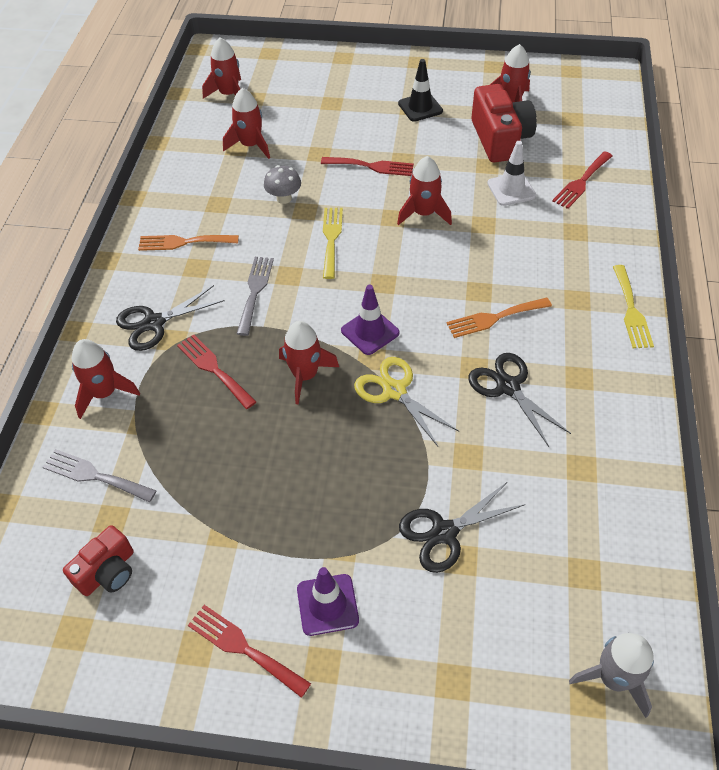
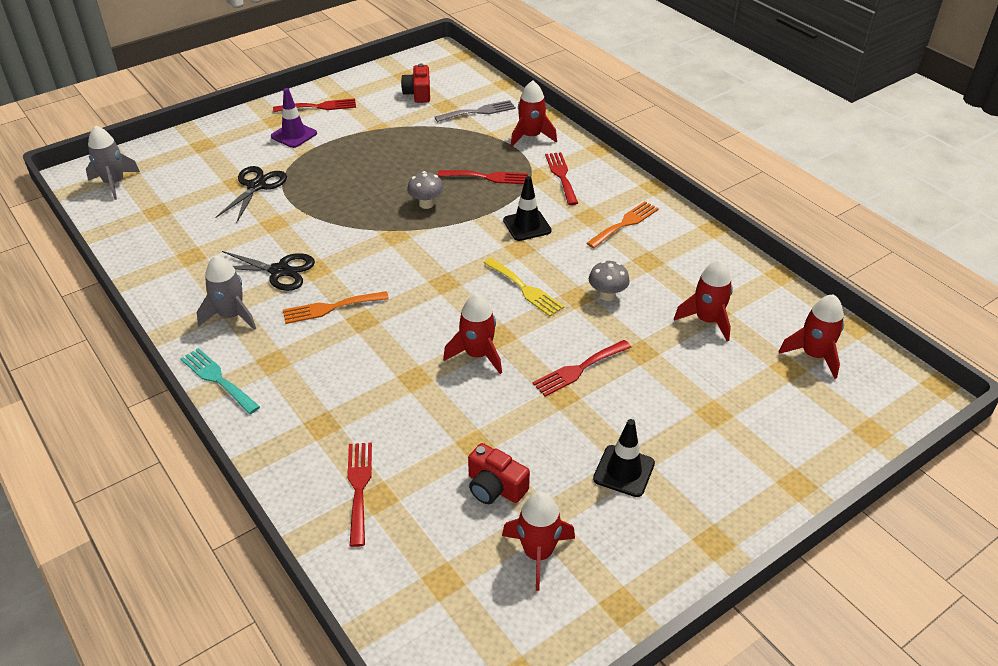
camera: 135 degrees right, 10 degrees down
black scissors [116,285,225,351] -> red fork [545,152,578,205]
grey fork [237,257,274,336] -> black traffic cone [503,176,552,241]
red rocket [279,321,339,405] -> grey mushroom [407,171,444,209]
purple traffic cone [341,285,400,355] -> none
yellow scissors [354,357,459,446] -> none
orange fork [446,298,552,338] -> orange fork turned 135 degrees counterclockwise [283,291,389,324]
red camera [471,84,537,163] -> red camera [468,443,530,504], size x0.60
white traffic cone [487,141,536,206] -> none
yellow fork [613,265,654,348] -> turquoise fork [180,348,260,414]
none -> grey rocket [197,255,256,330]

